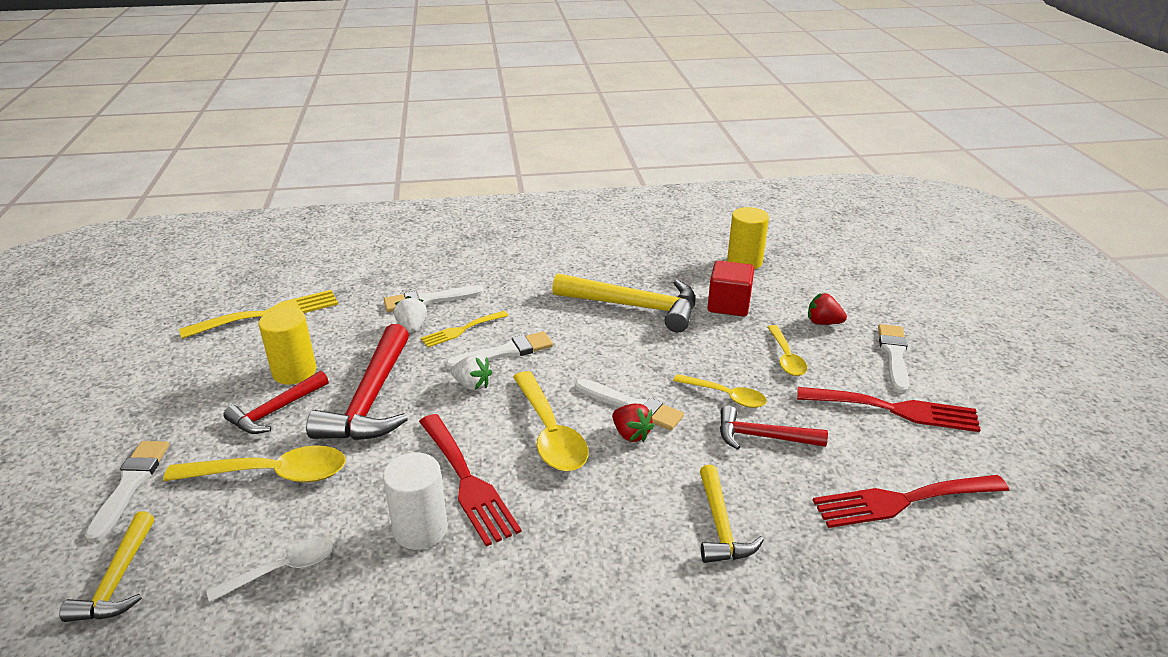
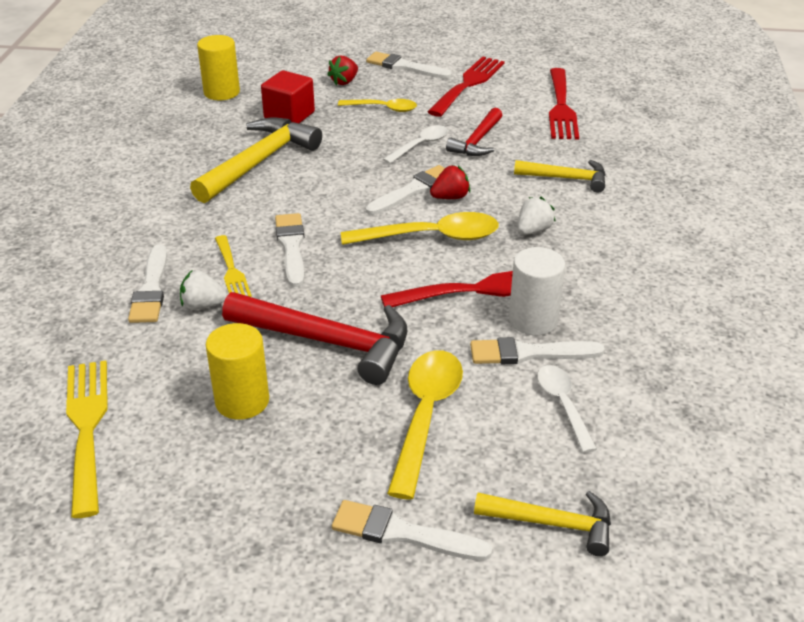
camera: 75 degrees left, 5 degrees up
red hammer [223,371,328,434] -> none
white strawberry [451,355,492,391] -> white strawberry moved to [518,197,556,235]
yellow spoon [673,374,767,408] -> white spoon [383,125,448,164]
none -> white brush [470,337,605,364]

